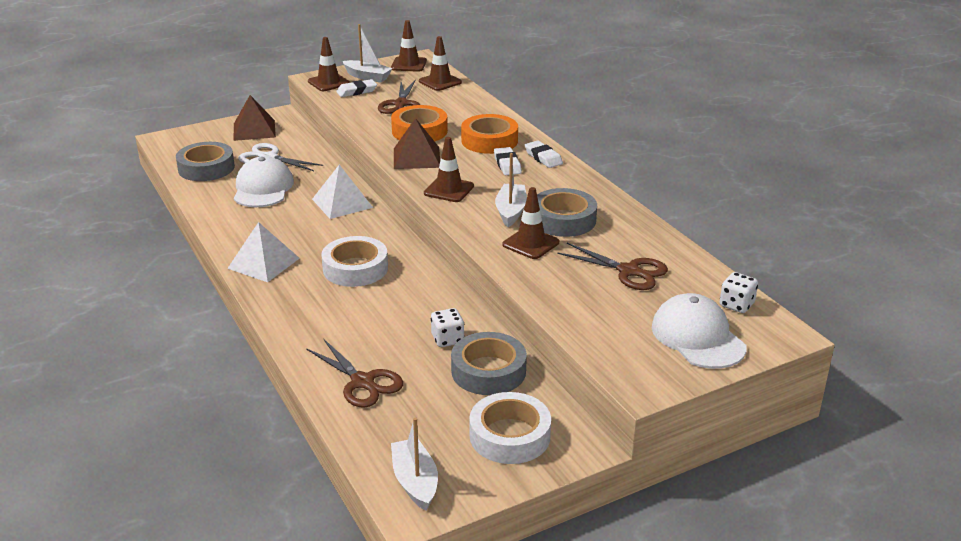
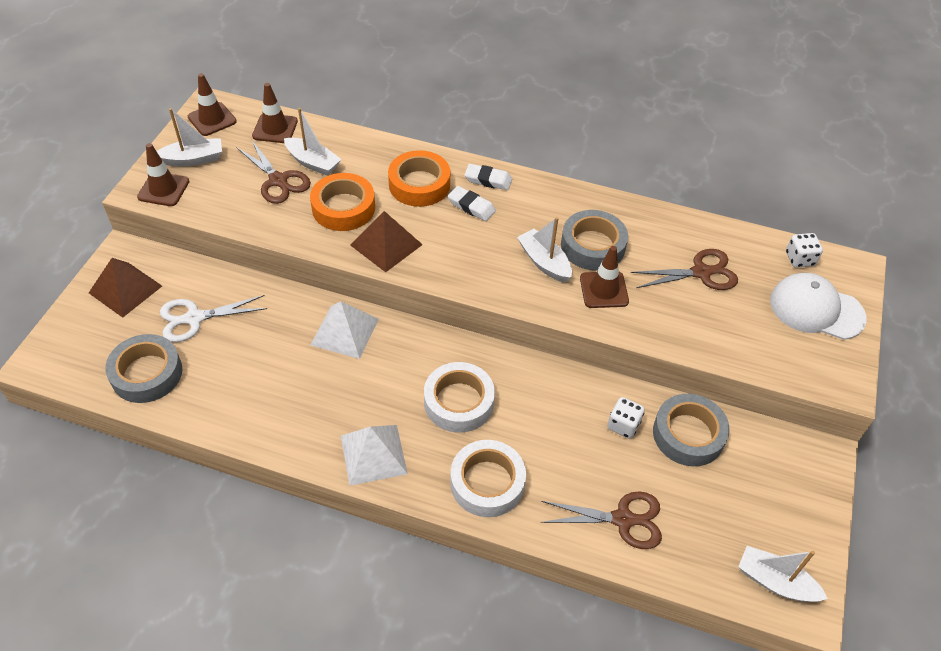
camera: 45 degrees left, 20 degrees up
white cap [234,156,294,207] -> none
white eraser [336,79,377,97] -> none
brown traffic cone [424,137,474,202] -> none
white tape [469,392,551,464] -> white tape moved to [450,440,526,517]
none -> white boat [284,108,342,176]

